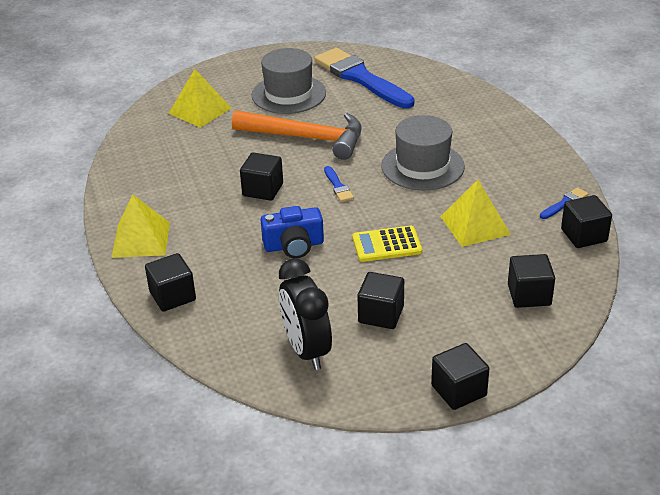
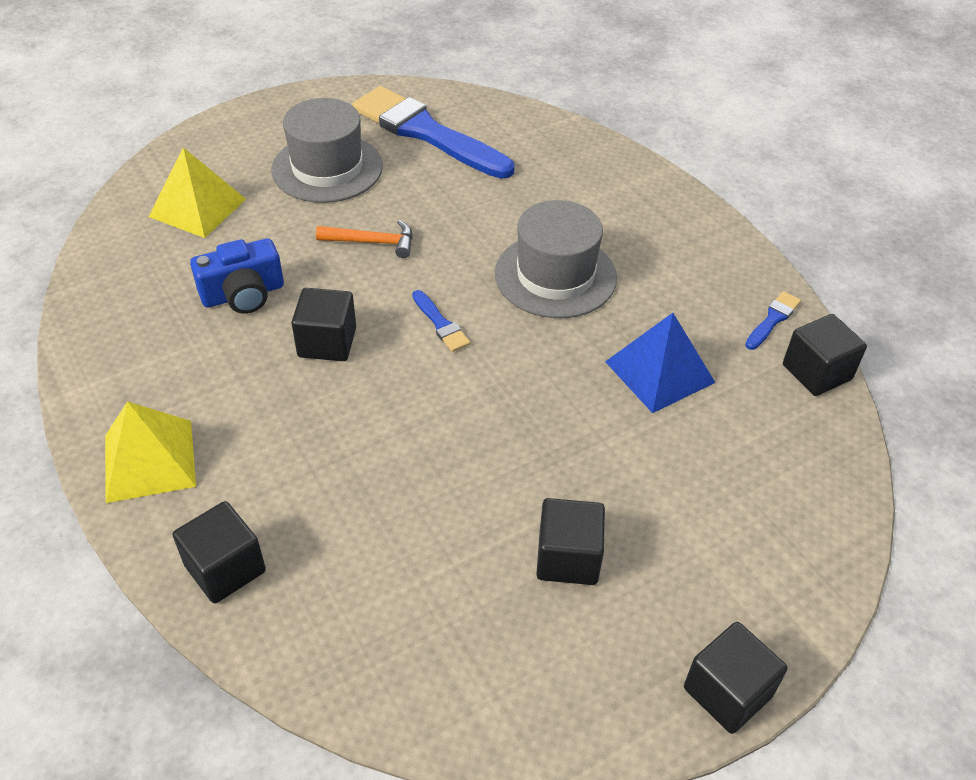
camera: 15 degrees left, 10 degrees up
orange hammer [232,110,362,160] -> orange hammer [316,220,413,258], size x0.49
blue camera [261,206,324,258] -> blue camera moved to [190,238,284,314]
black clock [279,258,332,370] -> none
yellow calculator [352,226,422,262] -> none
yellow pyramid [440,180,511,247] -> blue pyramid [605,313,715,413]
black cube [508,254,555,308] -> none

